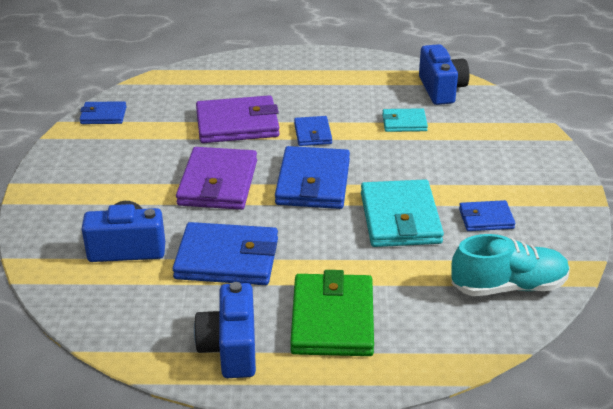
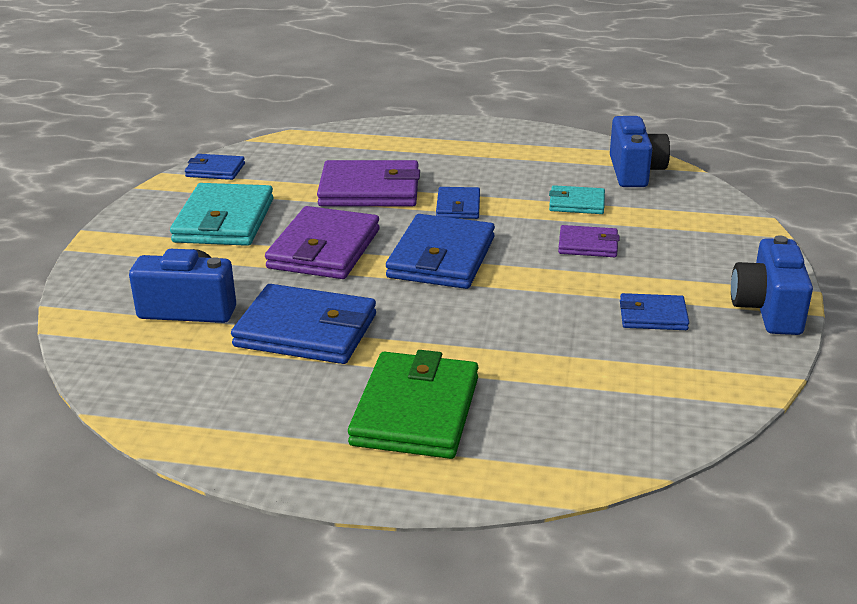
camera: 10 degrees right, 5 degrees down
blue camera [194,282,256,378] -> blue camera moved to [731,236,813,335]
turquoise wallet [361,179,444,247] -> turquoise wallet moved to [170,183,274,246]
turquoise shoe [451,234,570,296] -> none
none -> purple wallet [558,225,620,257]

